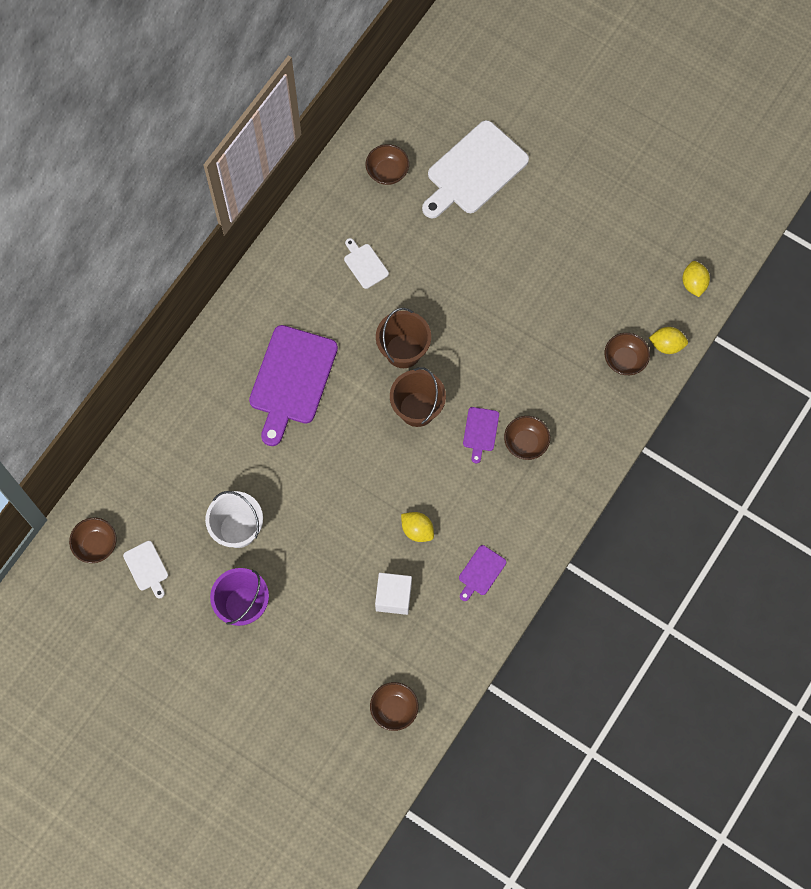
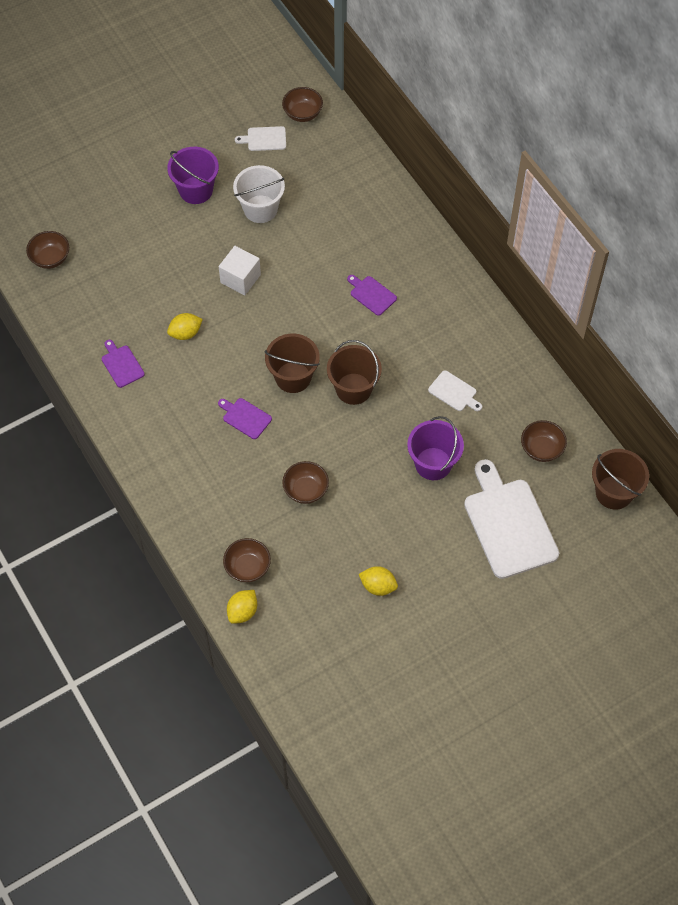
camera: 115 degrees right, 10 degrees down
purple cutting board [249,325,338,446] -> purple cutting board [347,275,397,316], size x0.46
white cutting board [344,238,389,289] -> white cutting board turned 45 degrees clockwise [428,370,482,411]
white cube [375,573,412,615] -> white cube moved to [219,246,261,295]
brown bowl [504,416,550,460] -> brown bowl moved to [282,461,329,504]
yellow lemon [682,261,710,297] -> yellow lemon moved to [359,566,398,596]
none -> purple bucket [407,416,464,480]
none -> brown bucket [592,449,649,509]

